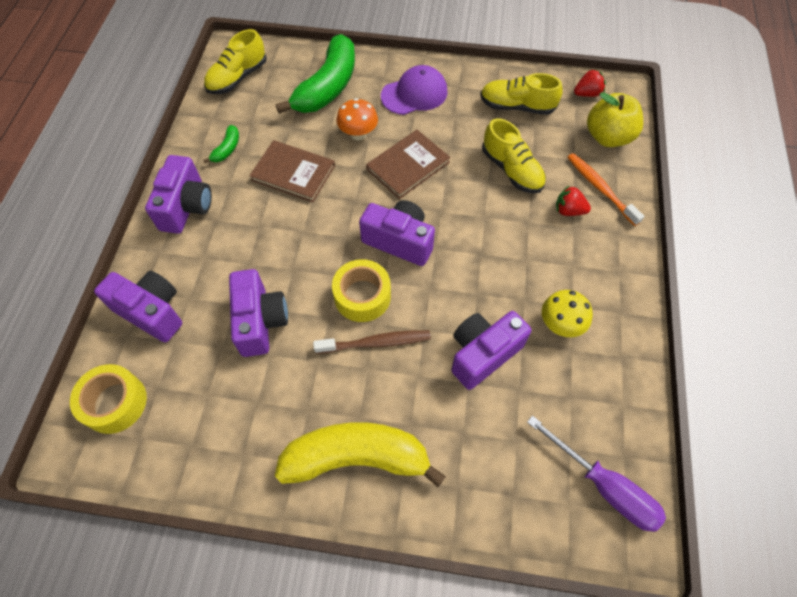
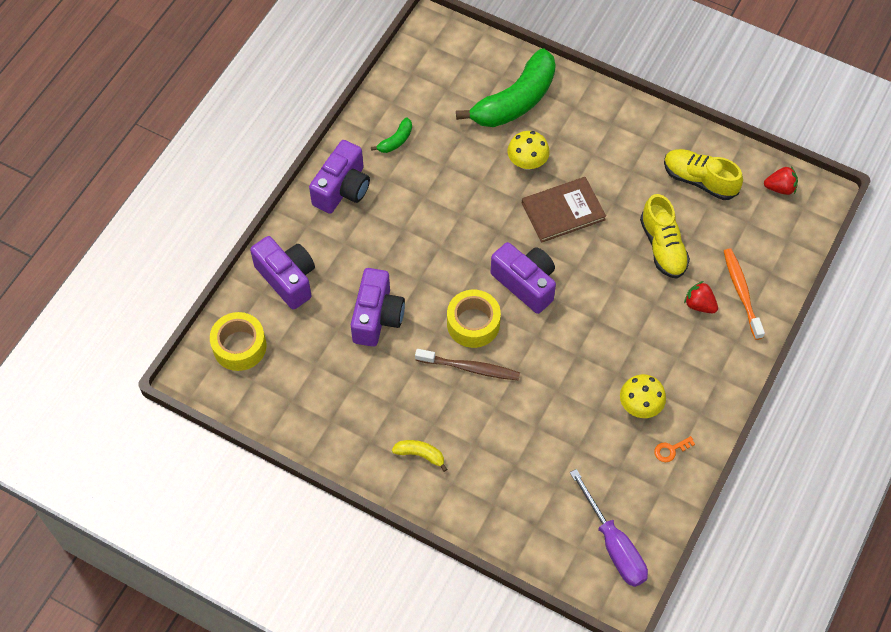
camera: 20 degrees right, 0 degrees up
yellow shoe [204,29,267,94] -> none
brown book [249,140,335,202] -> none
yellow banana [275,422,446,487] -> yellow banana [392,440,447,472], size x0.42
orange mushroom [336,98,378,140] -> yellow mushroom [507,131,550,170]
purple cap [381,65,448,115] -> none
purple camera [451,311,531,390] -> none
yellow apple [587,92,643,147] -> none
none -> orange key [654,436,695,462]

